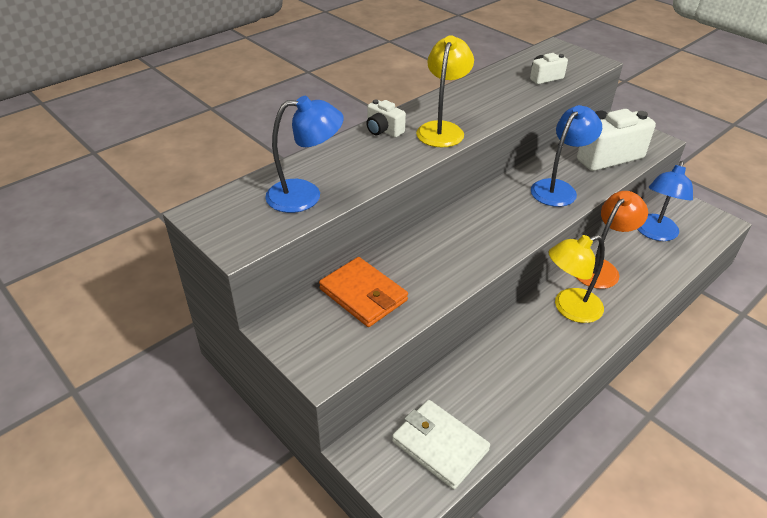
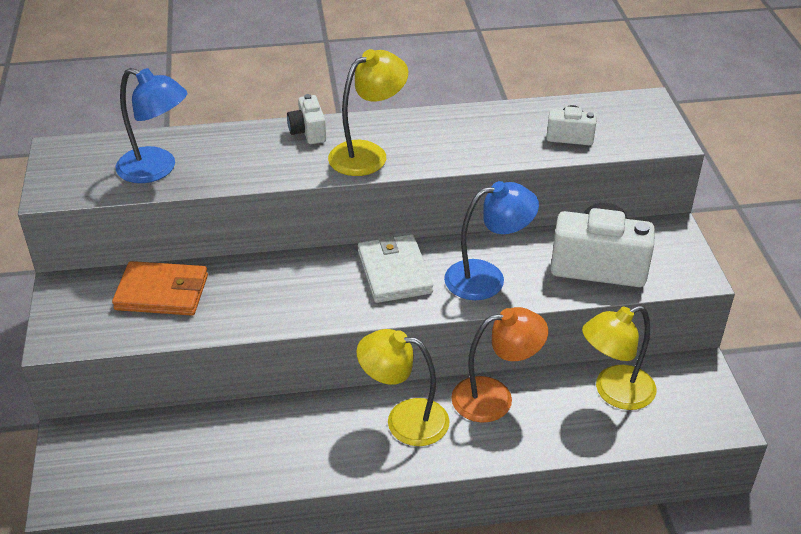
camera: 35 degrees right, 0 degrees up
orange wallet [319,257,408,327] -> orange wallet turned 75 degrees counterclockwise [112,261,208,315]
white wallet [392,400,490,489] -> white wallet moved to [358,234,433,303]
blue lamp [638,161,693,241] -> yellow lamp [582,305,656,410]

